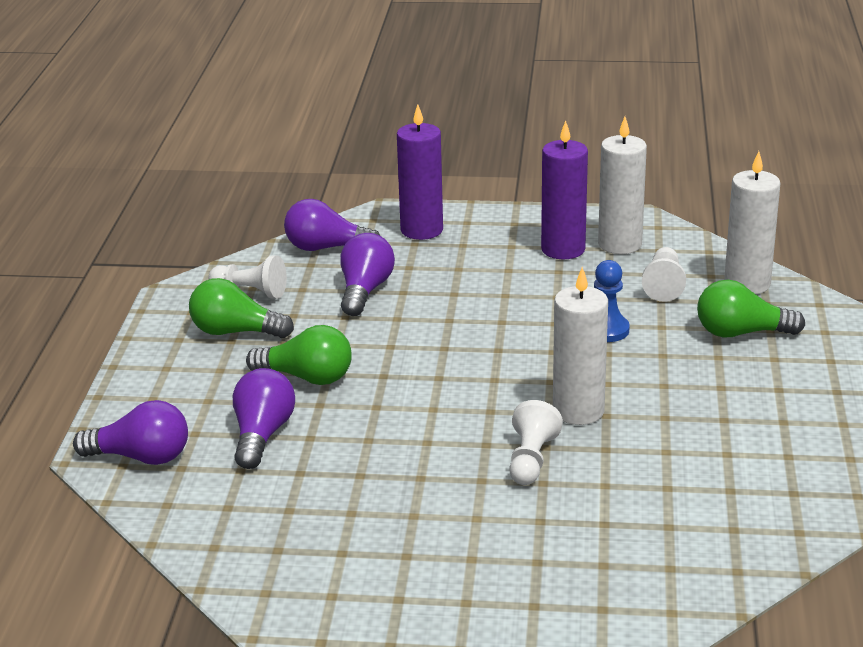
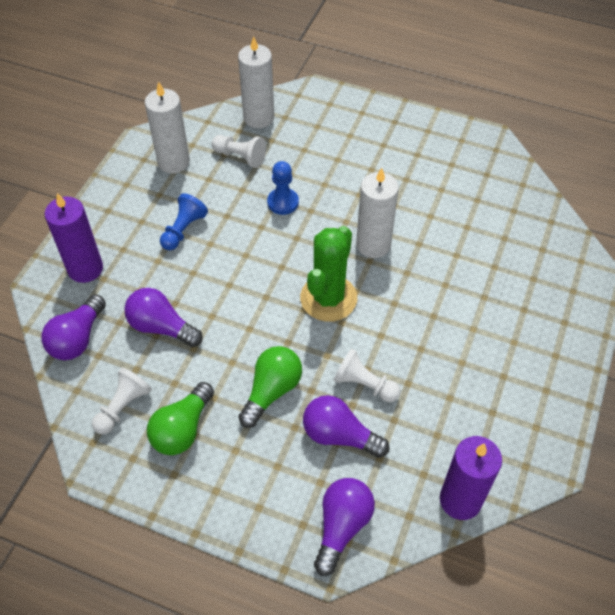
camera: 75 degrees left, 25 degrees up
white pawn [509,400,563,485] -> white pawn moved to [334,349,401,402]
purple candle [541,120,588,259] -> purple candle moved to [440,436,502,520]
green light bulb [697,280,805,337] -> none
none -> blue pawn [160,193,208,250]
none -> green cactus [300,226,357,322]

